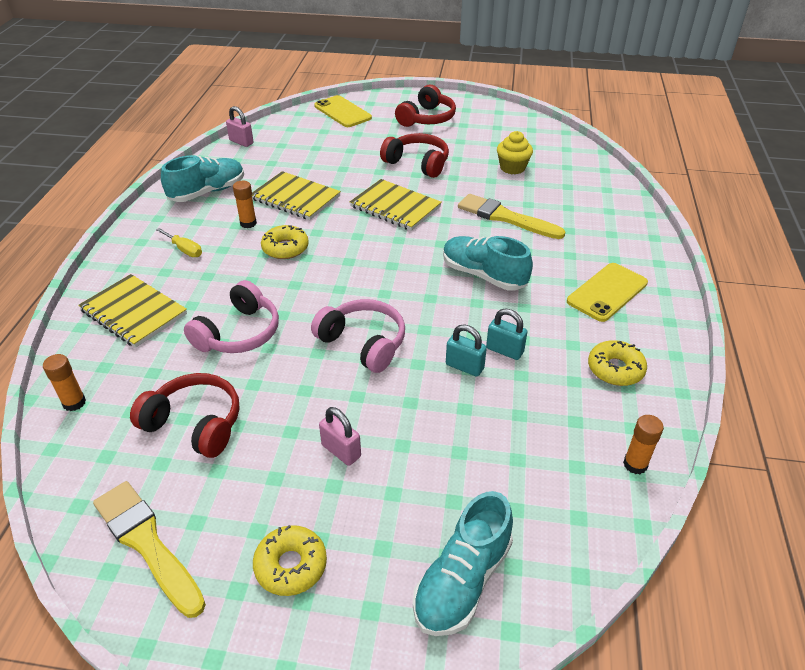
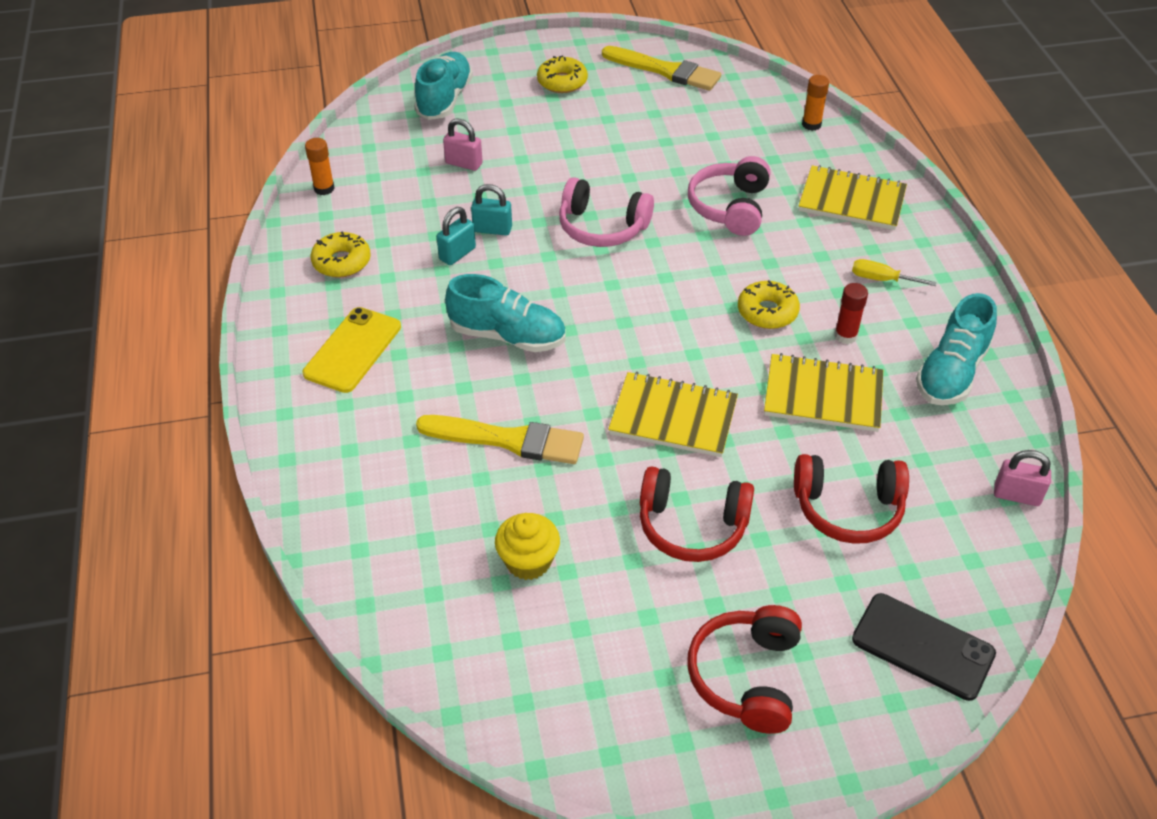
camera: 160 degrees right, 5 degrees up
red headphones [130,373,239,458] -> red headphones moved to [794,454,909,544]
orange glue stick [233,181,257,228] -> red glue stick [834,283,868,344]
yellow phone [314,95,372,127] -> black phone [852,593,996,701]
pink padlock [319,407,361,466] -> pink padlock moved to [443,118,483,171]
turquoise padlock [486,308,527,360] -> turquoise padlock turned 60 degrees counterclockwise [437,207,476,265]

